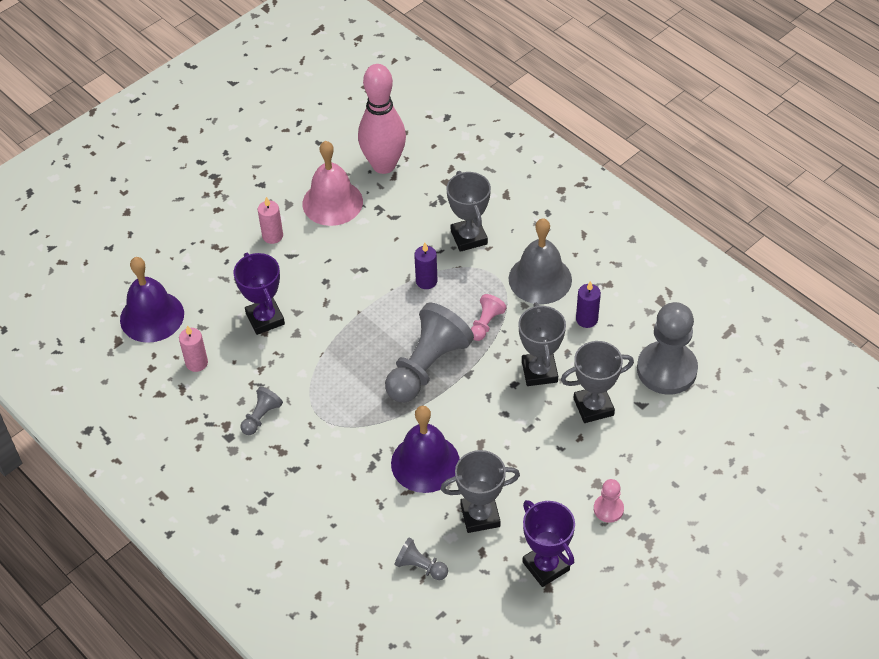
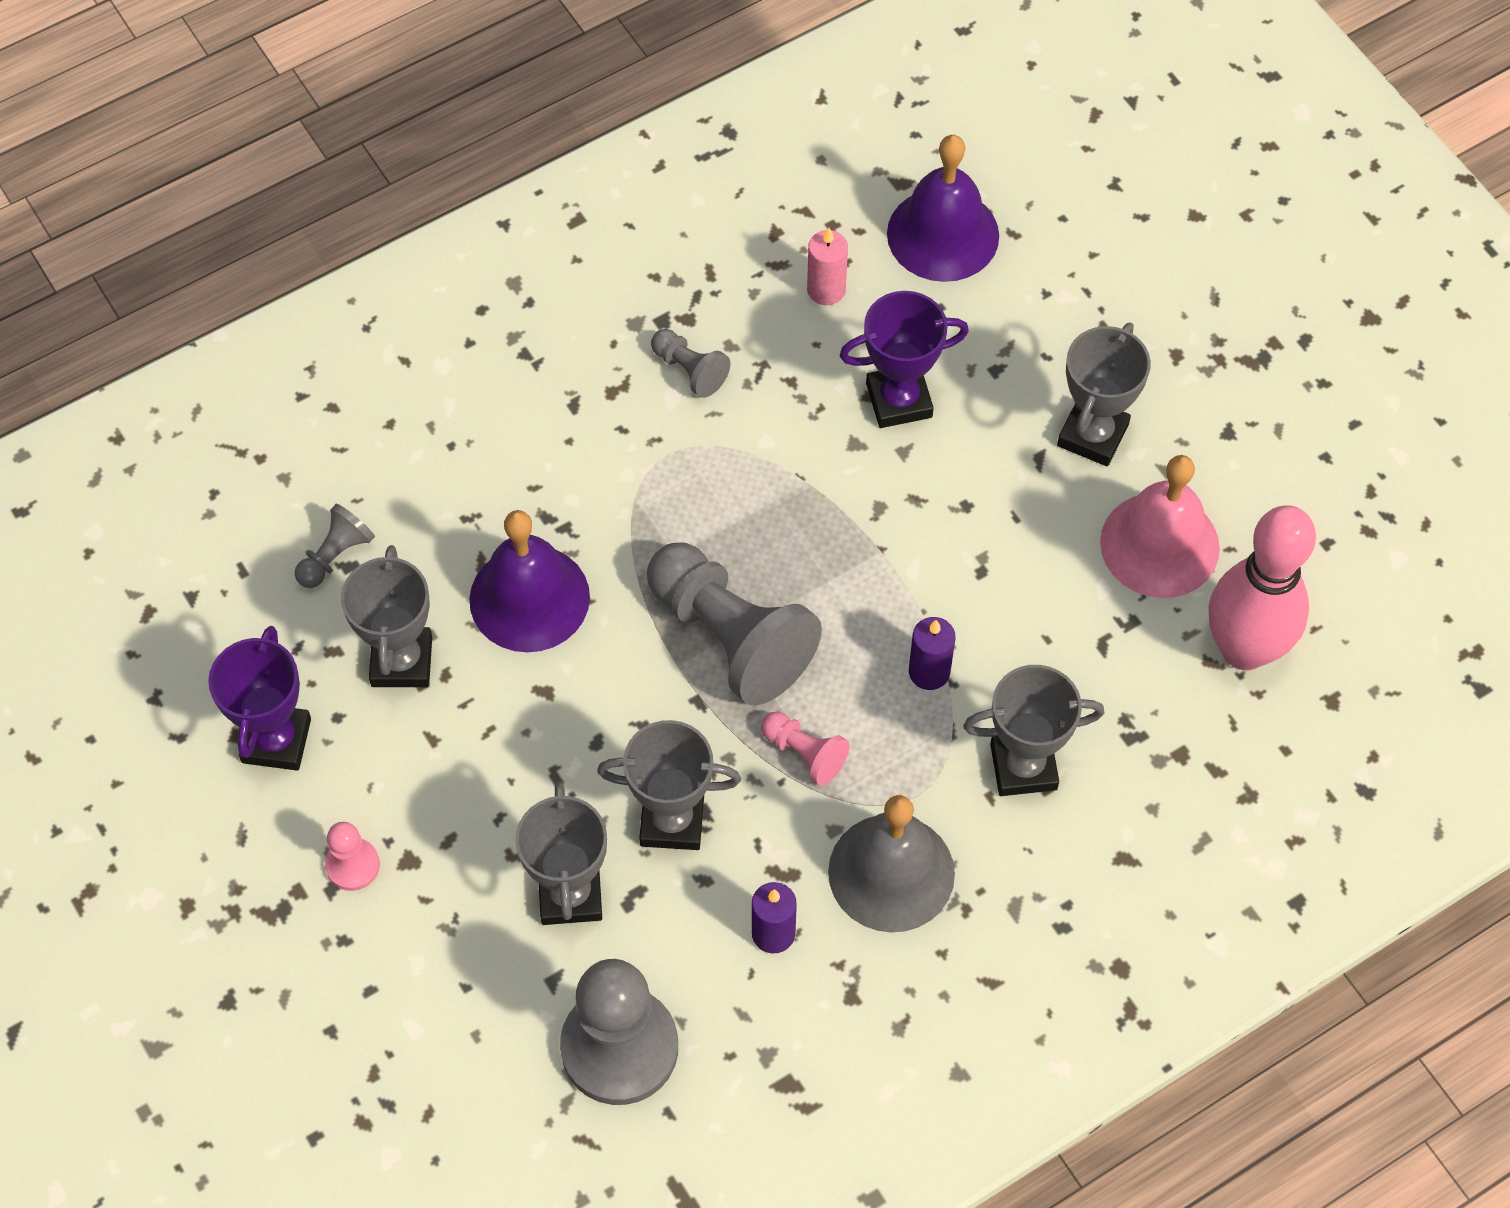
camera: 100 degrees right, 10 degrees up
pink candle [258,197,283,244] -> grey trophy [1057,323,1151,466]
purple trophy [522,500,575,587] -> purple trophy turned 60 degrees counterclockwise [208,626,311,771]

